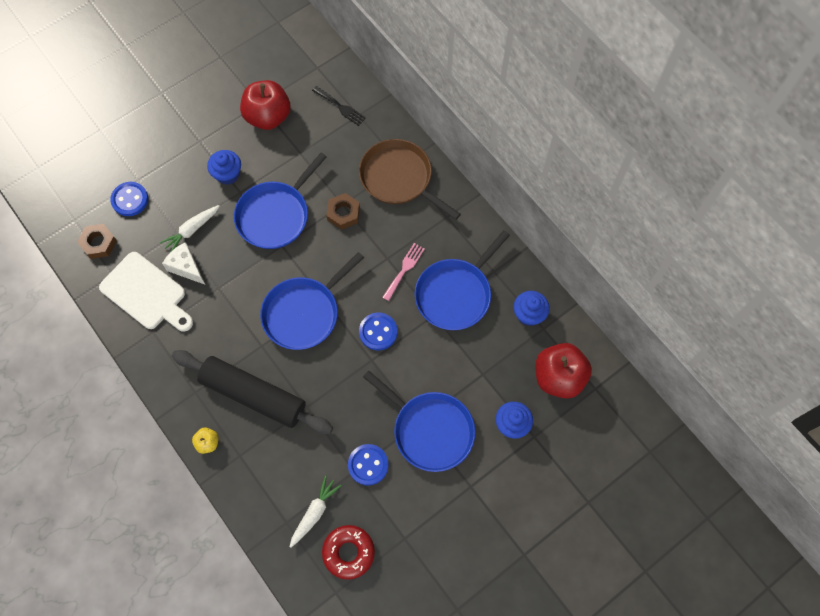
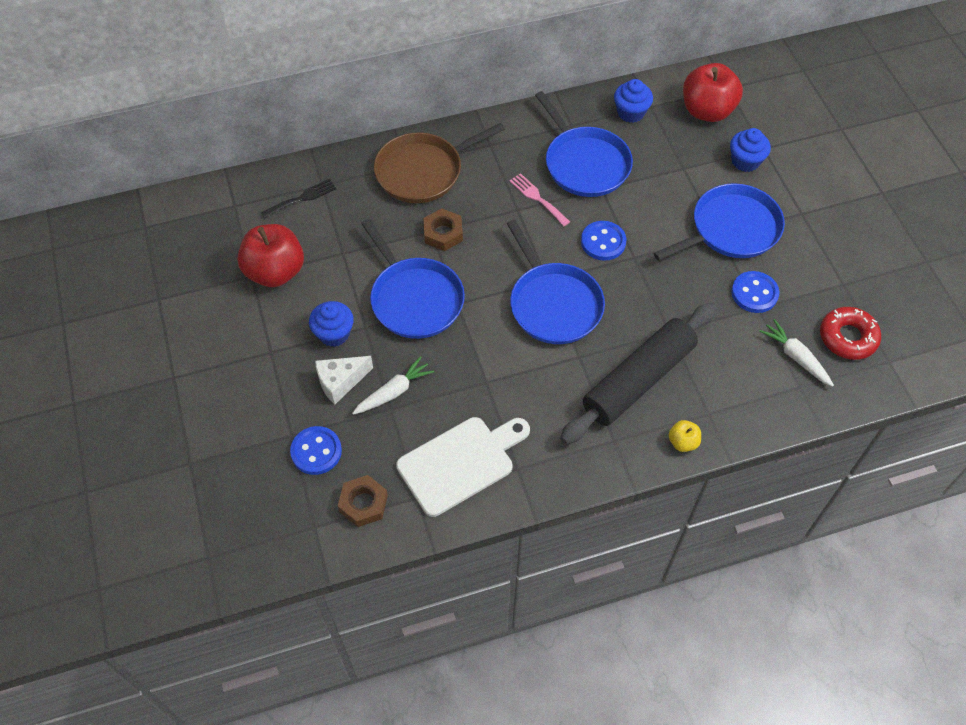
camera: 70 degrees left, 10 degrees down
white carrot [160,205,220,251] -> white carrot turned 105 degrees counterclockwise [352,356,434,415]
white cheese [162,242,205,284] -> white cheese moved to [315,356,373,404]

